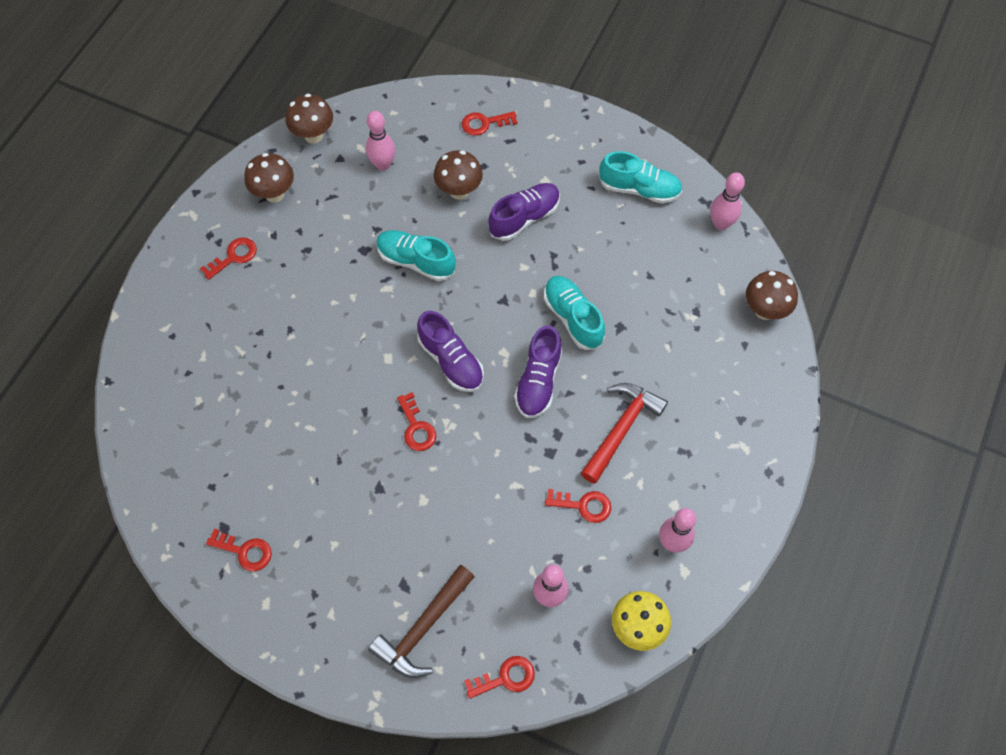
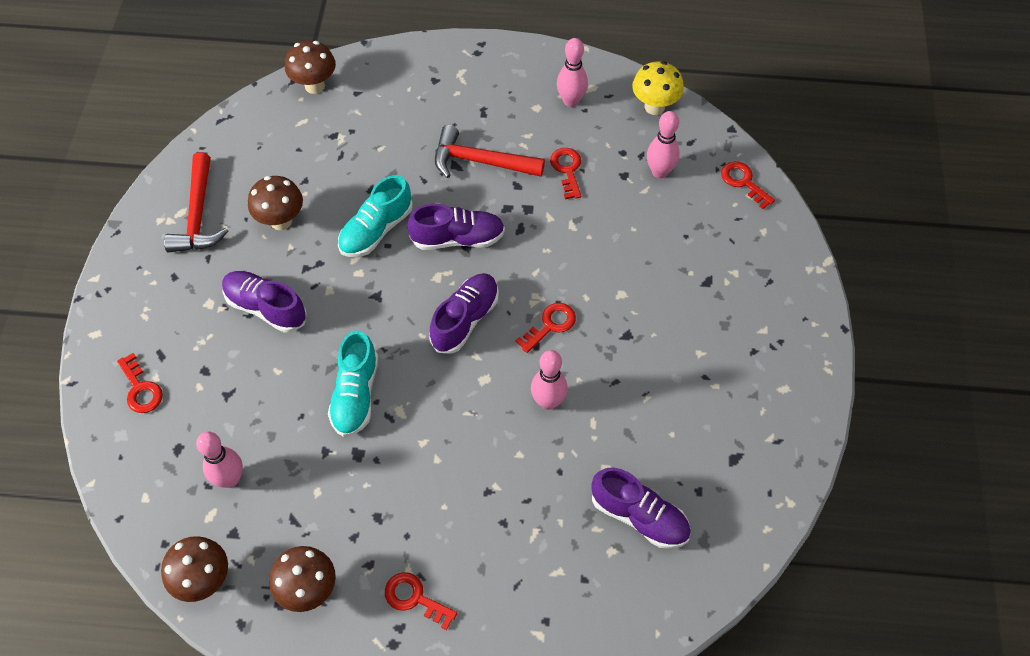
camera: 110 degrees left, 5 degrees down
red key [206,529,272,571] -> none
brown hammer [368,565,474,678] -> none
brown mushroom [434,150,483,200] -> brown mushroom moved to [248,176,303,230]
turquoise shoe [599,151,682,204] -> red hammer [164,152,228,253]
pink bowling pin [710,172,745,230] -> pink bowling pin moved to [531,350,568,410]
none -> purple shoe [591,468,691,549]

